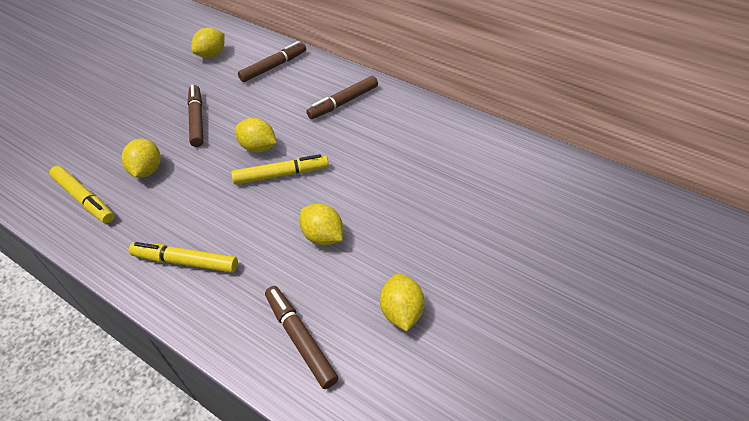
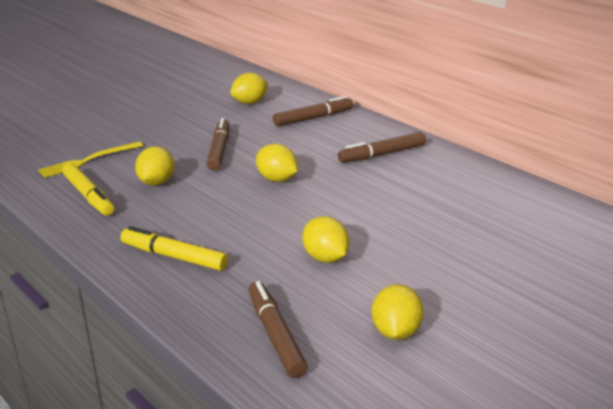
camera: 15 degrees right, 20 degrees down
yellow marker [231,154,329,185] -> none
none -> yellow fork [38,142,143,178]

